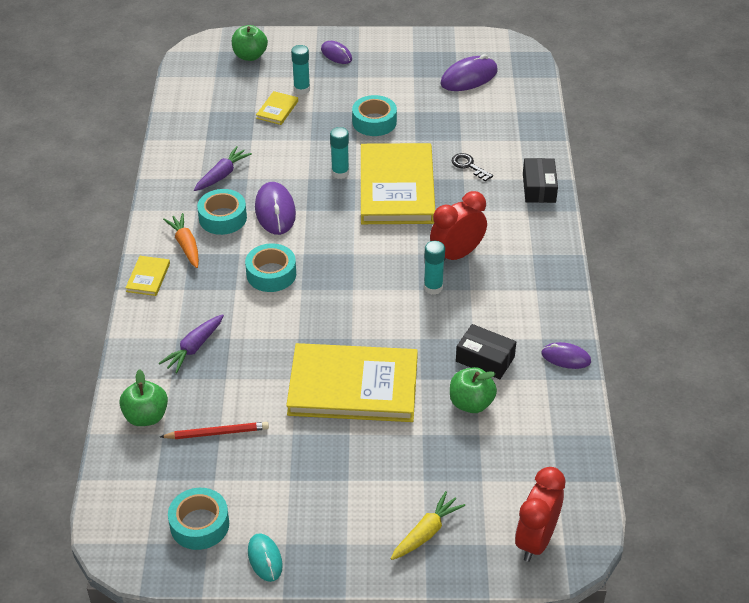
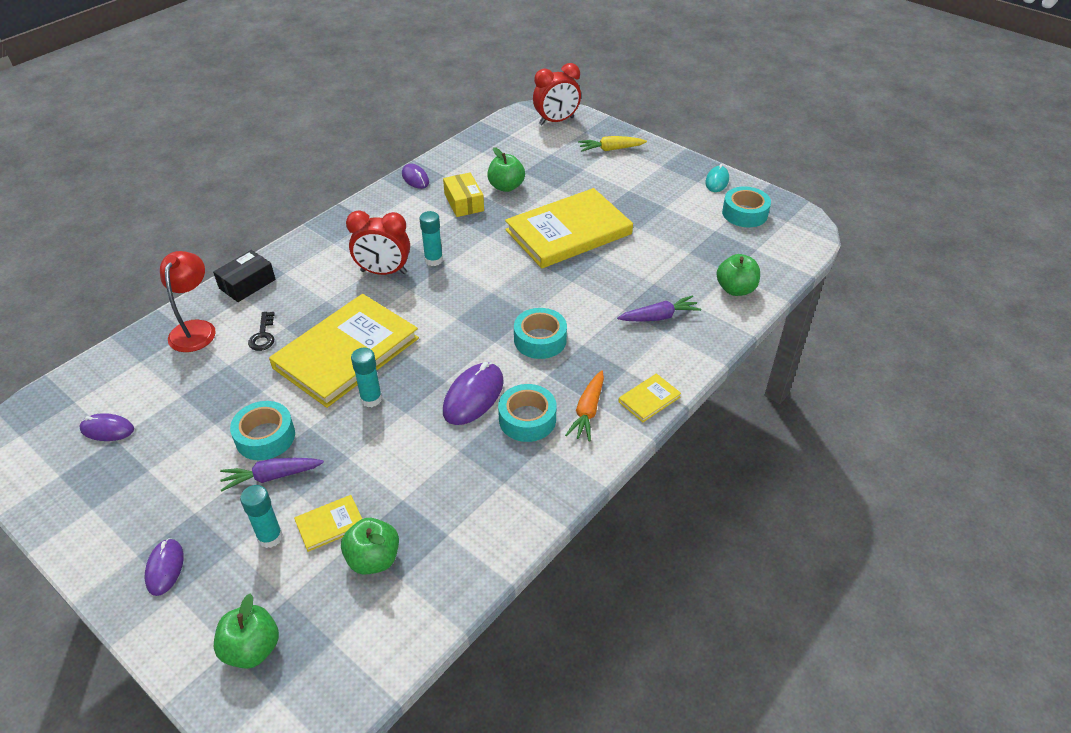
camera: 140 degrees left, 0 degrees up
red pencil [160,422,269,439] -> none
purple carrot [194,146,252,191] -> purple carrot moved to [220,458,324,492]
yellow book [286,343,418,422] -> yellow book turned 75 degrees counterclockwise [505,188,633,268]
purple mouse [441,54,498,91] -> purple mouse [79,413,134,441], size x0.62
black box [456,324,516,379] -> yellow box [443,172,484,217]
none -> red lamp [160,251,216,352]
none -> green apple [341,518,399,575]

